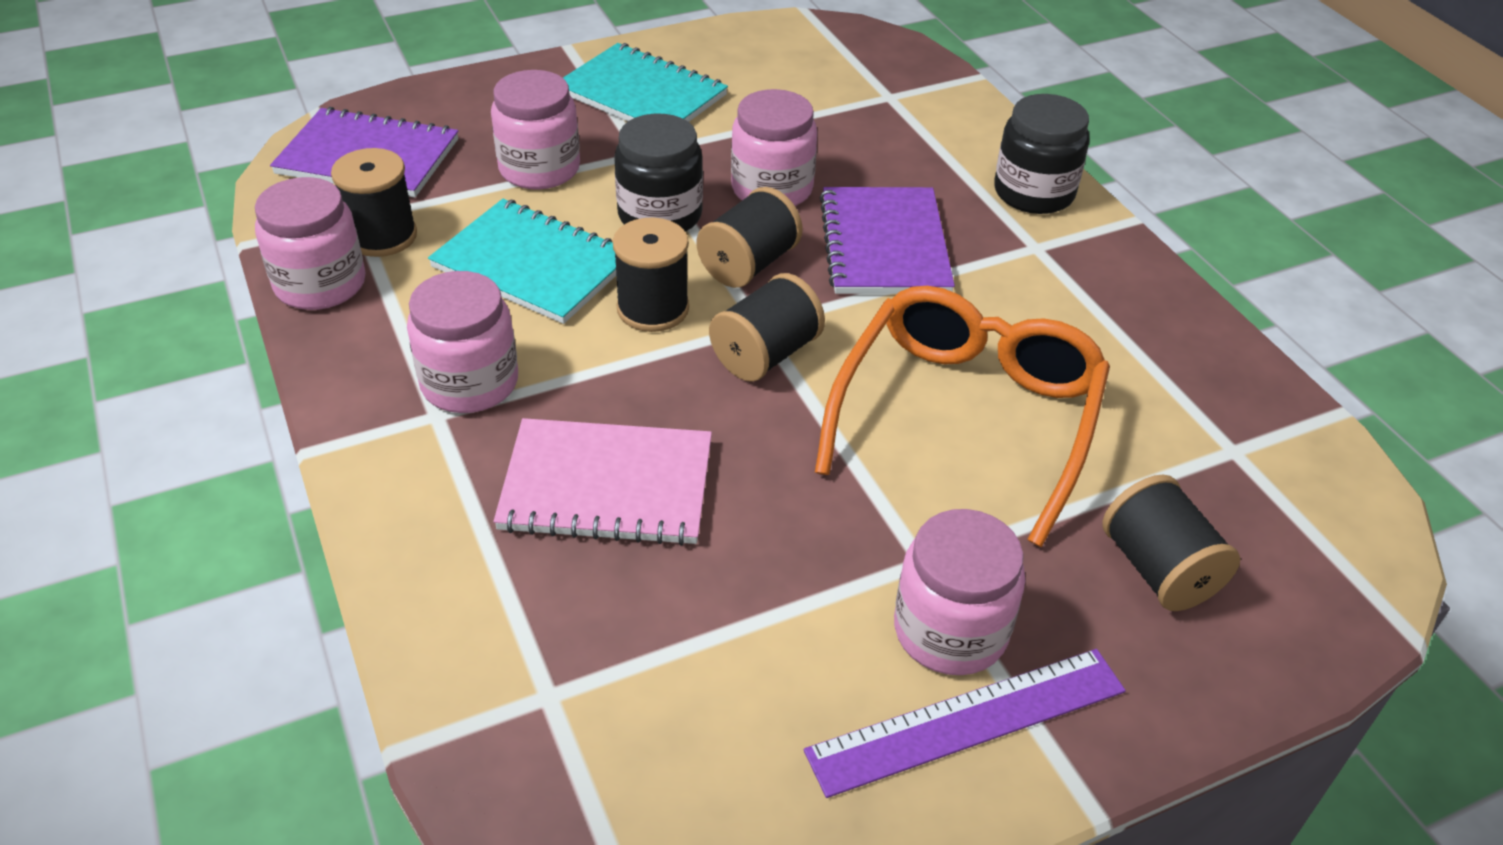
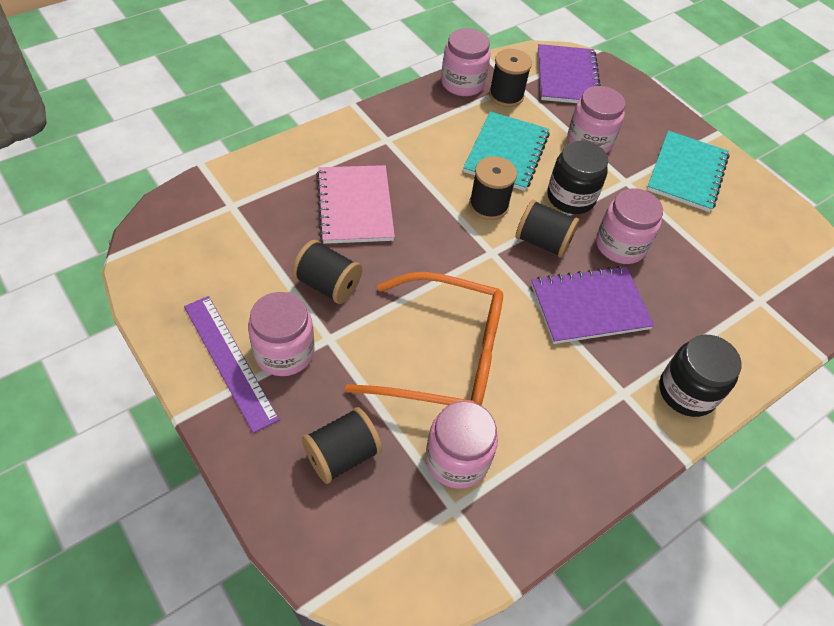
camera: 75 degrees right, 10 degrees up
pink jar [407,271,518,413] -> pink jar moved to [426,401,498,489]
black spool [709,273,825,382] -> black spool moved to [292,240,362,304]

